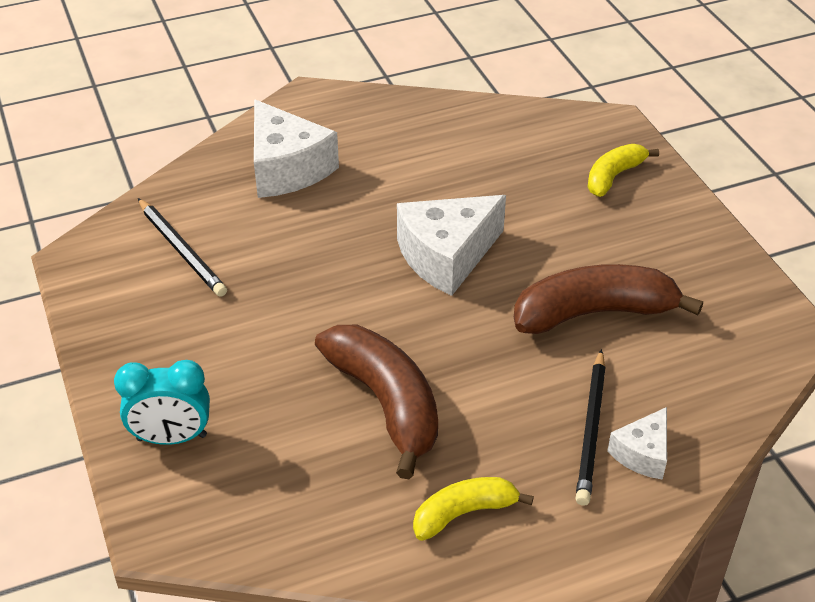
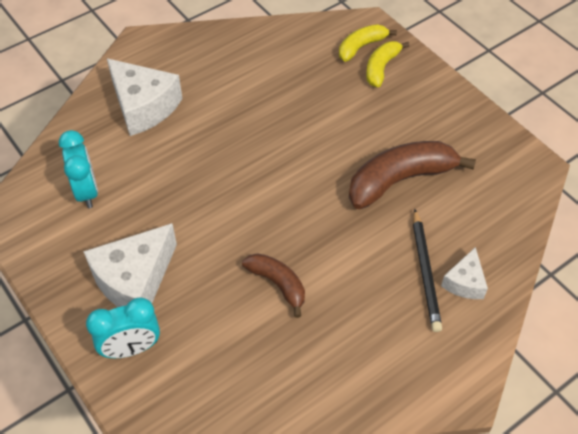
camera: 15 degrees left, 10 degrees up
black pencil [138,198,227,297] -> turquoise clock [59,130,98,208]
brown banana [315,325,438,479] -> brown banana [242,253,305,318], size x0.58
white cheese [397,195,506,296] -> white cheese moved to [83,223,177,307]
yellow banana [413,477,534,541] -> yellow banana moved to [339,24,397,62]

